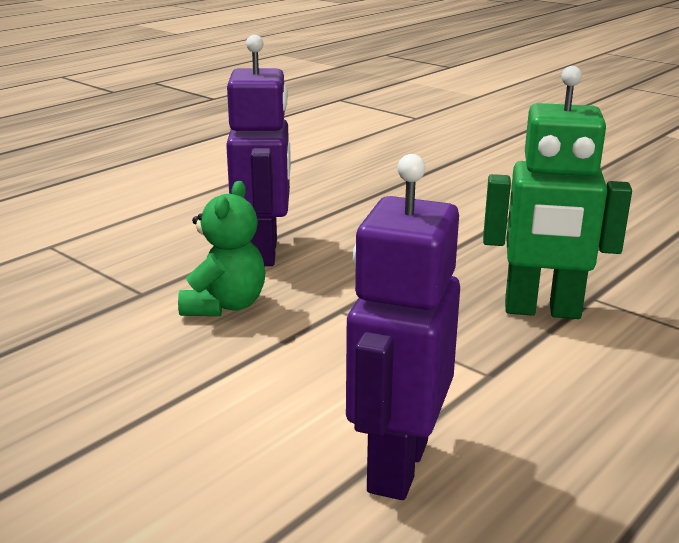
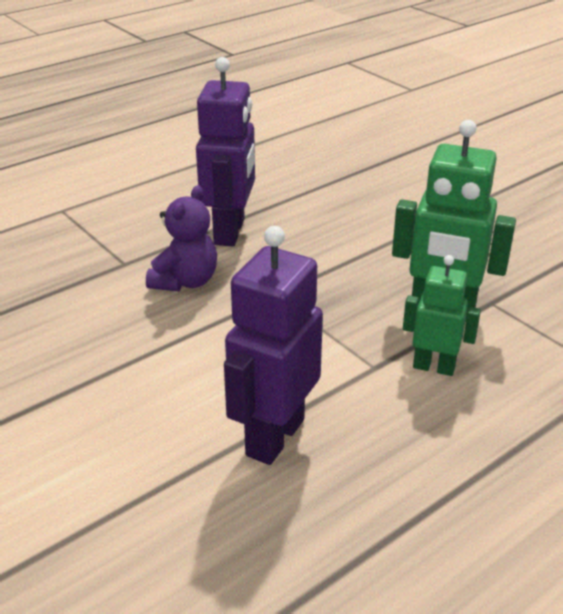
camera: 10 degrees right, 10 degrees up
green teddy bear [178,181,265,316] -> purple teddy bear [146,185,217,292]
none -> green robot [403,255,481,376]

